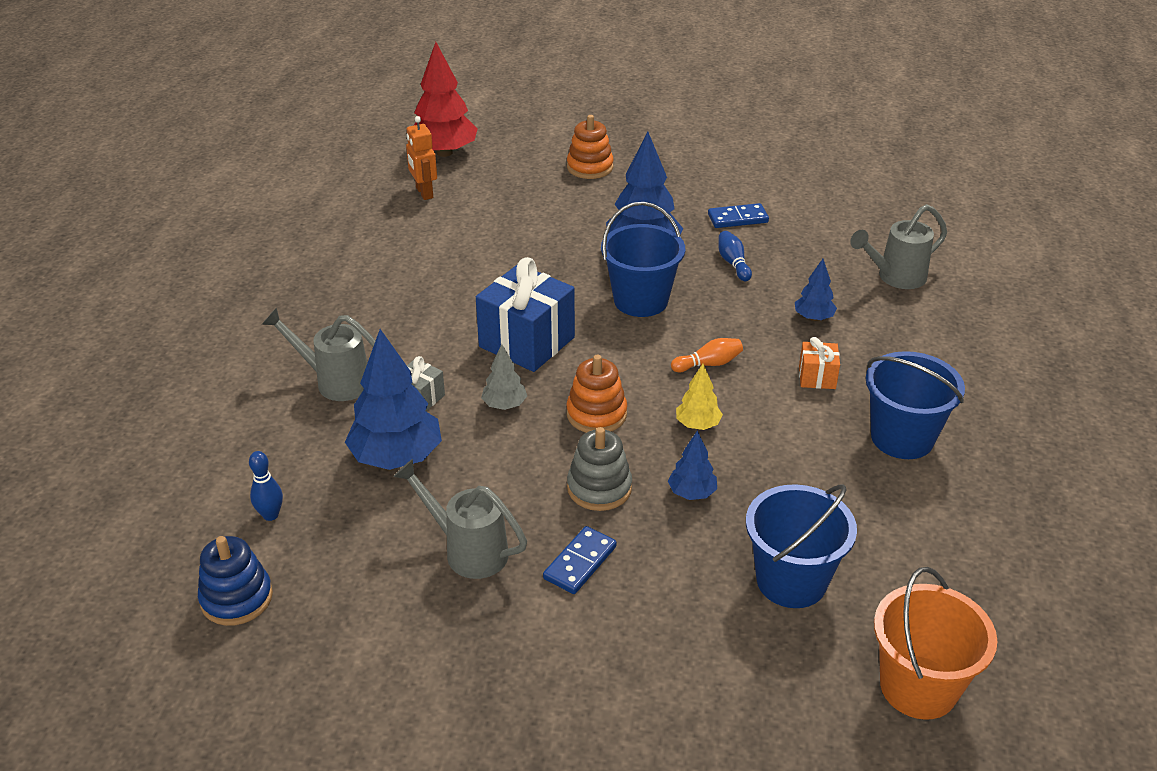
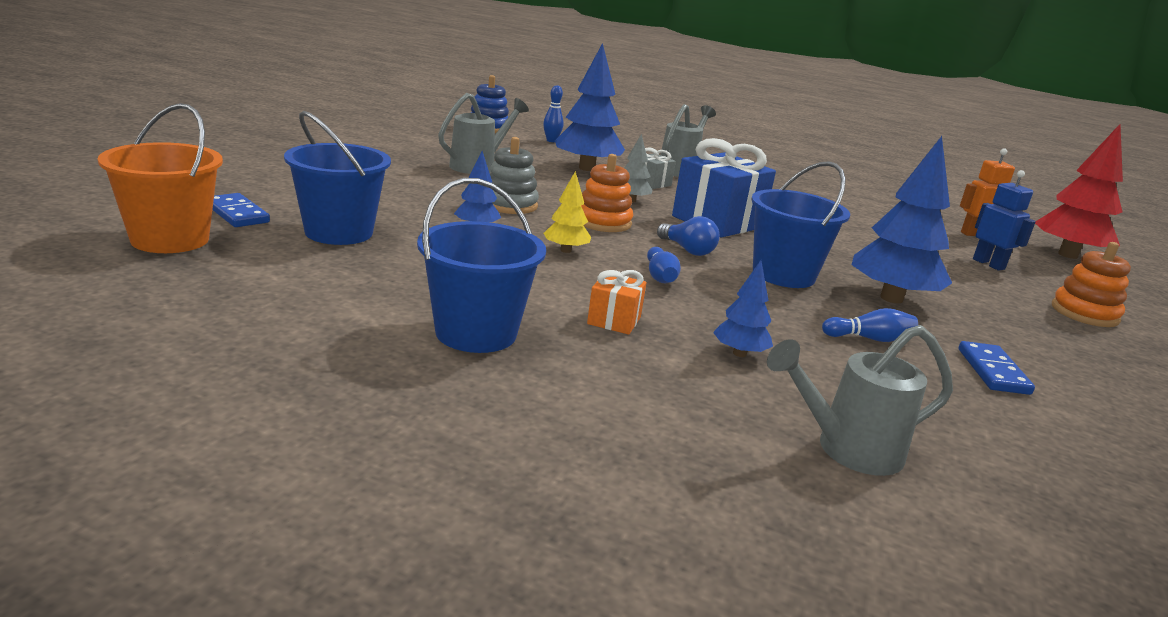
camera: 100 degrees right, 15 degrees down
blue domino [543,526,617,594] -> blue domino moved to [212,193,270,227]
orange bowling pin [671,338,743,372] -> blue bowling pin [647,247,681,283]
grey watering can [850,204,947,289] -> grey watering can turned 90 degrees counterclockwise [767,325,953,476]
none -> blue light bulb [657,216,720,256]
none -> blue robot [973,170,1036,271]

